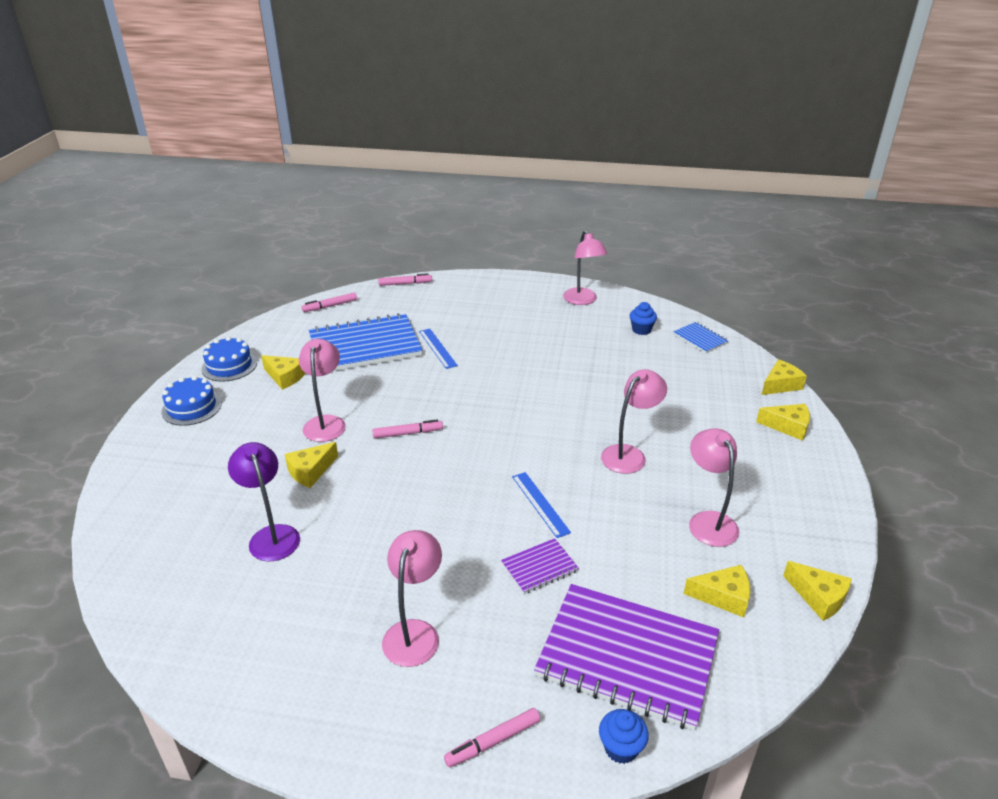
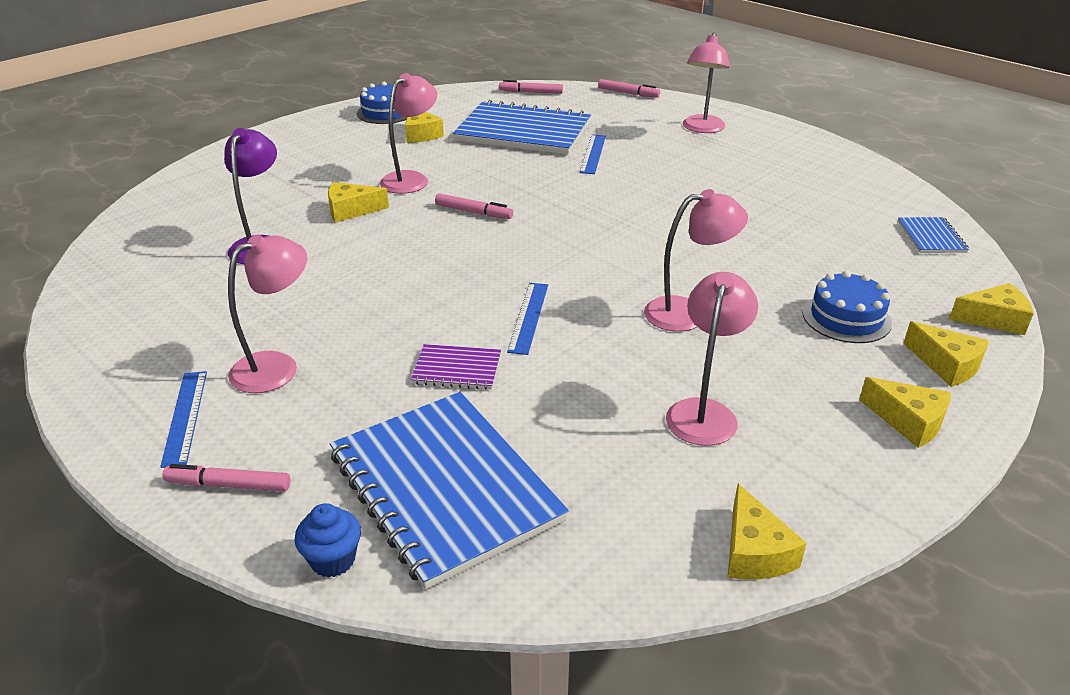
camera: 35 degrees right, 0 degrees up
blue cake [161,376,222,426] -> blue cake moved to [802,271,892,343]
purple notebook [534,584,719,730] -> blue notebook [330,392,569,590]
pink lamp [563,230,607,305] -> pink lamp moved to [683,33,730,133]
blue cupcake [630,302,657,335] -> none
yellow cheese [684,565,750,617] -> yellow cheese moved to [859,377,951,448]
none -> blue ruler [160,371,207,468]

